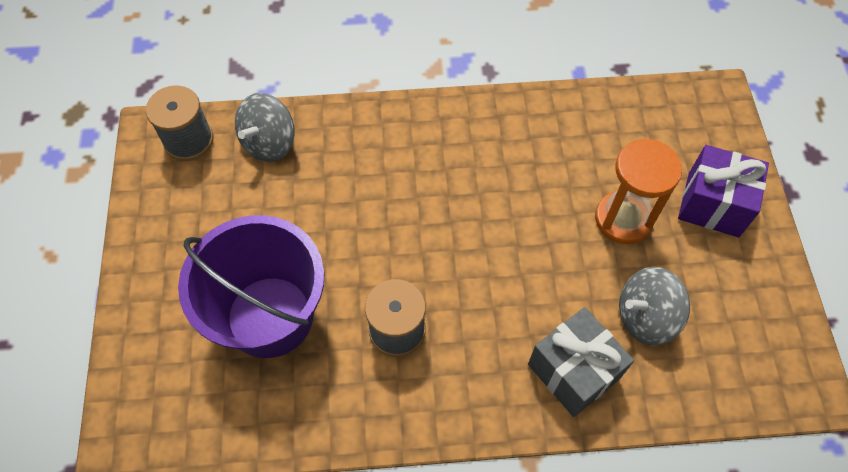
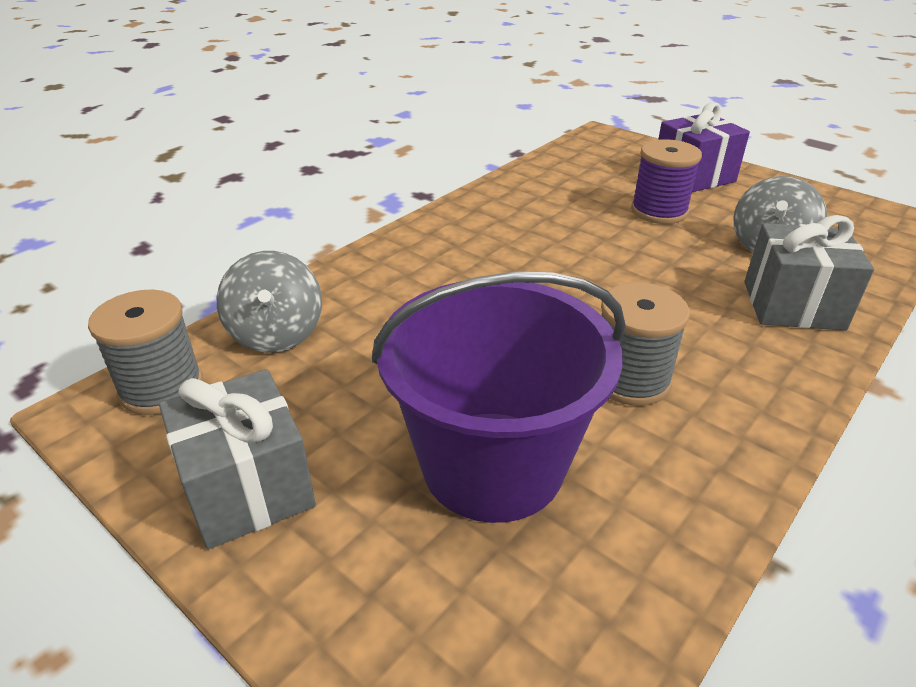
camera: 45 degrees left, 25 degrees down
orange hourglass [595,138,682,244] -> purple spool [631,139,702,224]
none -> grey gift [159,369,316,549]

